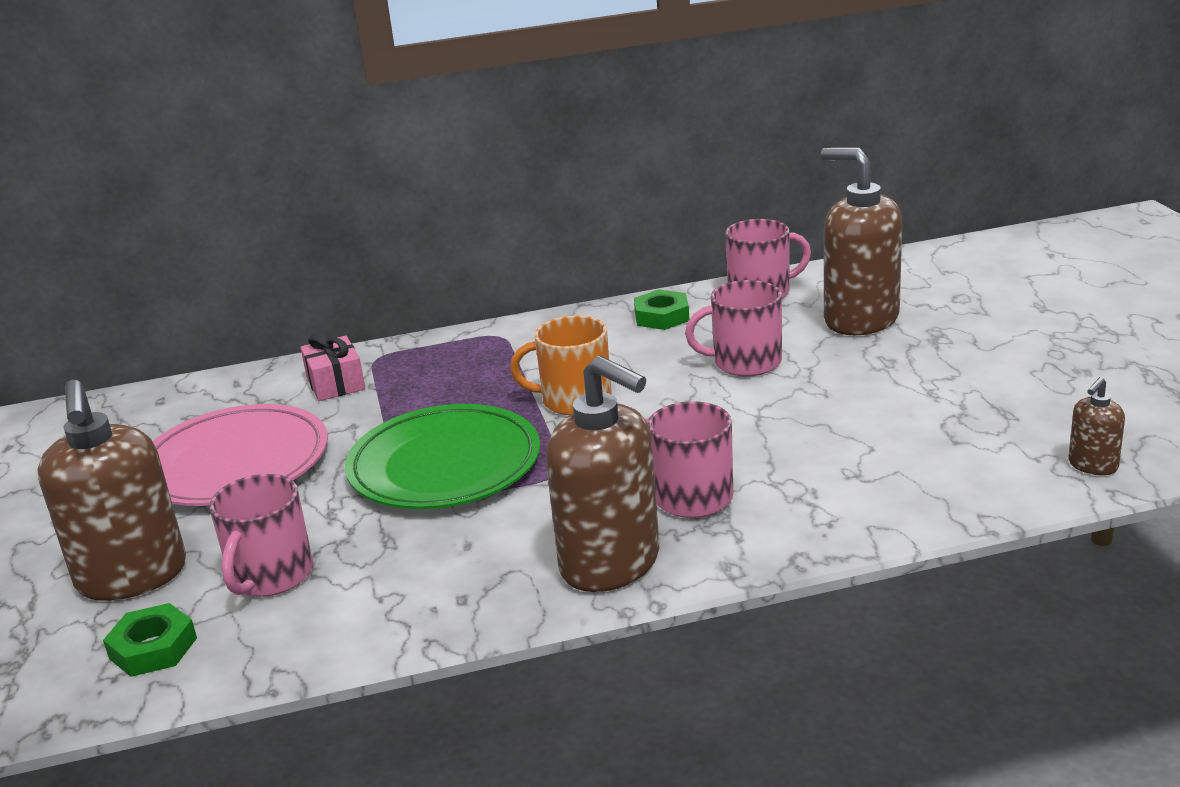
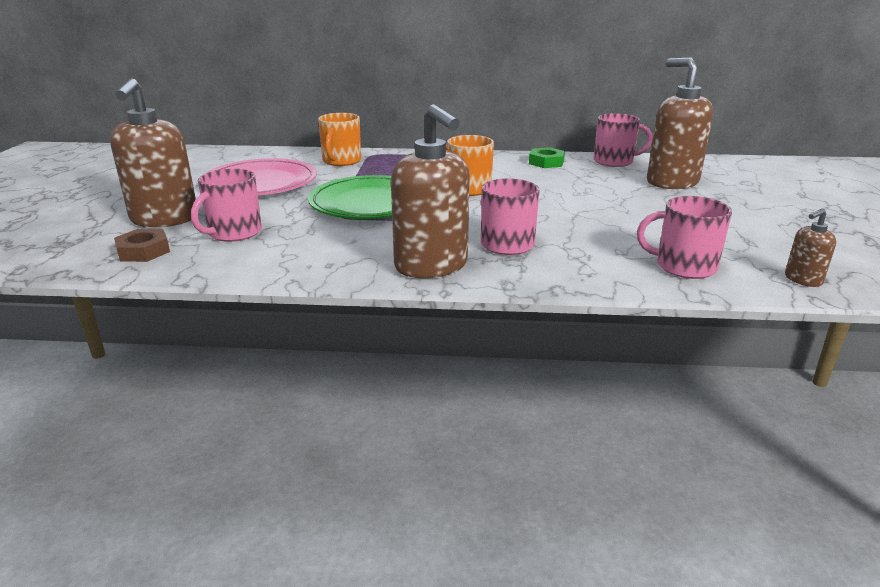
camera: 15 degrees right, 0 degrees up
green nut [103,603,197,677] -> brown nut [114,229,170,262]
pink gift [300,334,365,401] -> orange mug [318,113,361,166]
pink mug [685,280,782,377] -> pink mug moved to [637,196,732,279]

